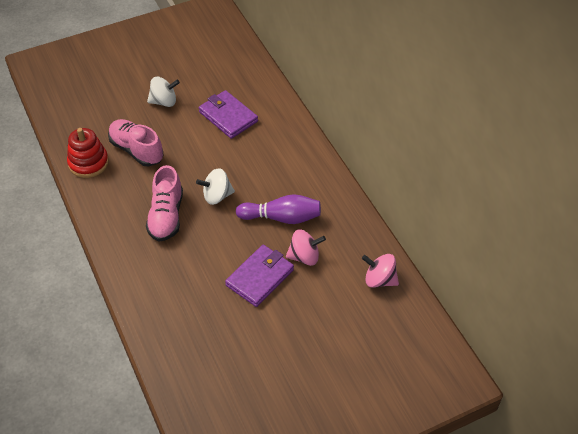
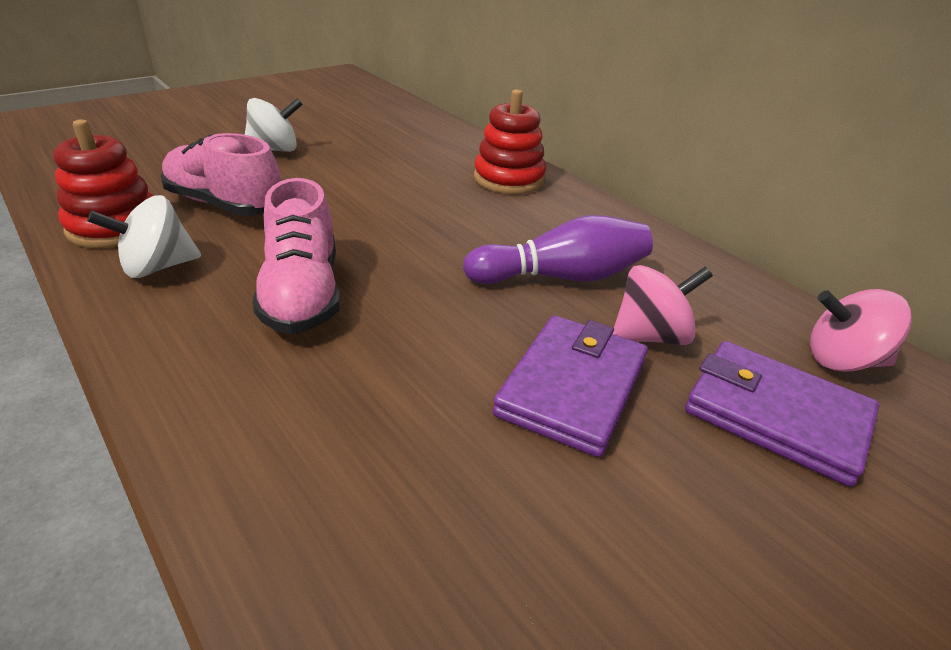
camera: 15 degrees left, 15 degrees down
white spinning top [196,168,235,205] -> white spinning top moved to [87,195,201,278]
purple wallet [199,90,258,139] -> purple wallet moved to [685,341,879,487]
none -> red stacking toy [474,89,546,194]

